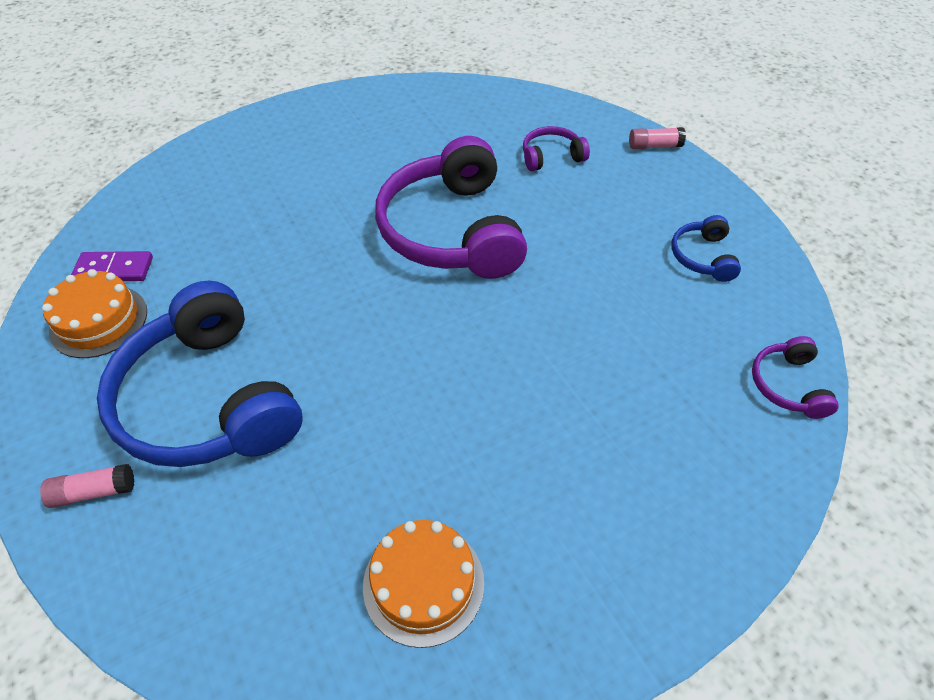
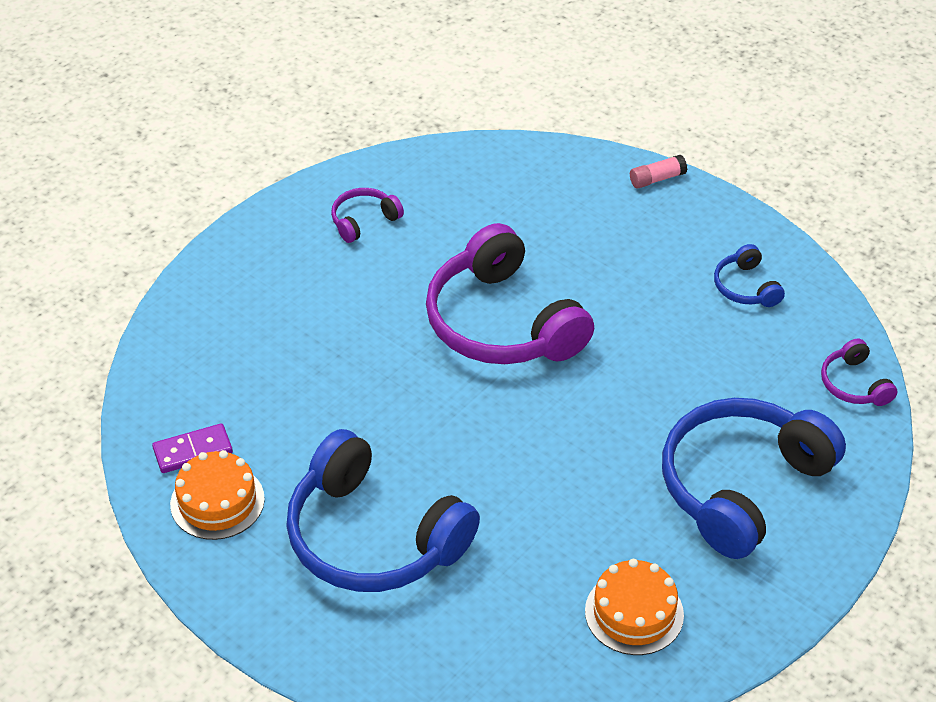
camera: 20 degrees left, 5 degrees down
pink glue stick [40,464,134,508] -> none
purple headphones [523,126,590,171] -> purple headphones moved to [331,188,404,243]
none -> blue headphones [662,398,846,559]

